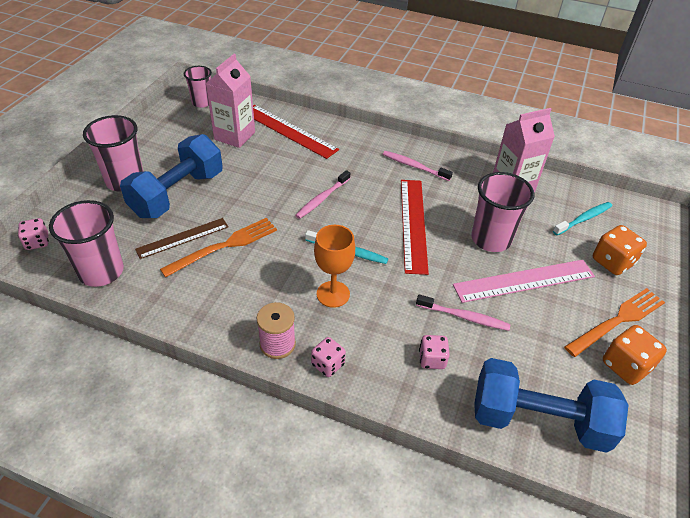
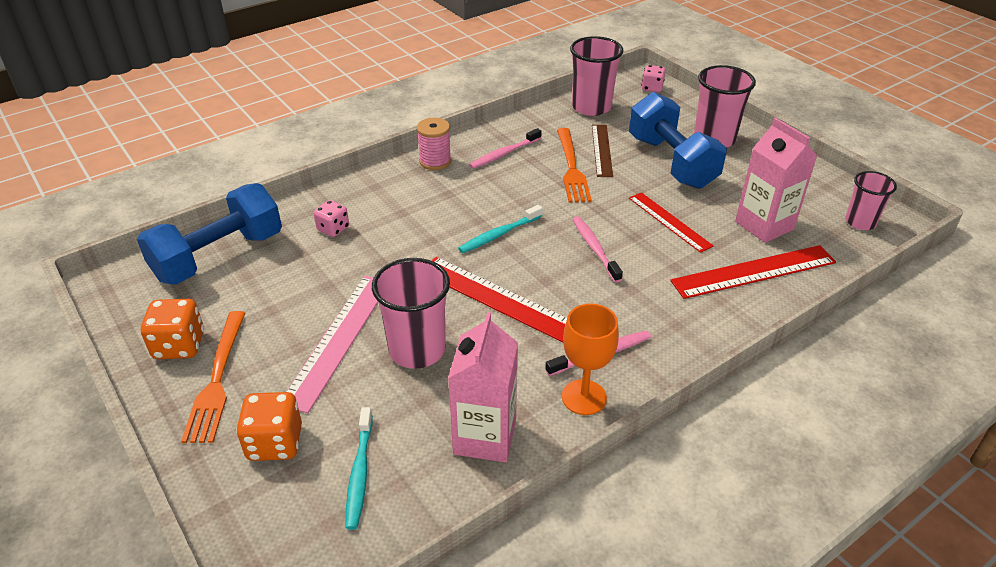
camera: 125 degrees right, 5 degrees down
pink dice [311,337,346,377] -> none
orange goblet [314,225,355,308] -> orange goblet moved to [562,304,619,415]
pink toothbrush [416,294,511,331] -> pink toothbrush moved to [469,128,542,169]
none -> red ruler [629,192,713,253]

